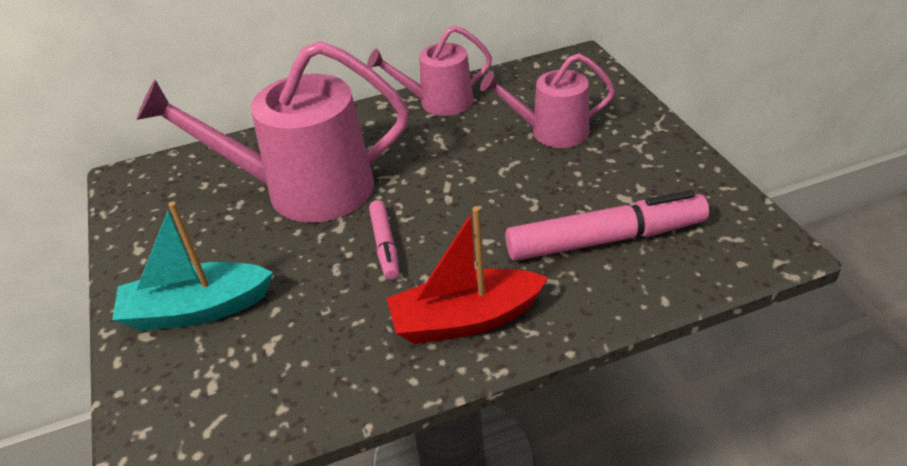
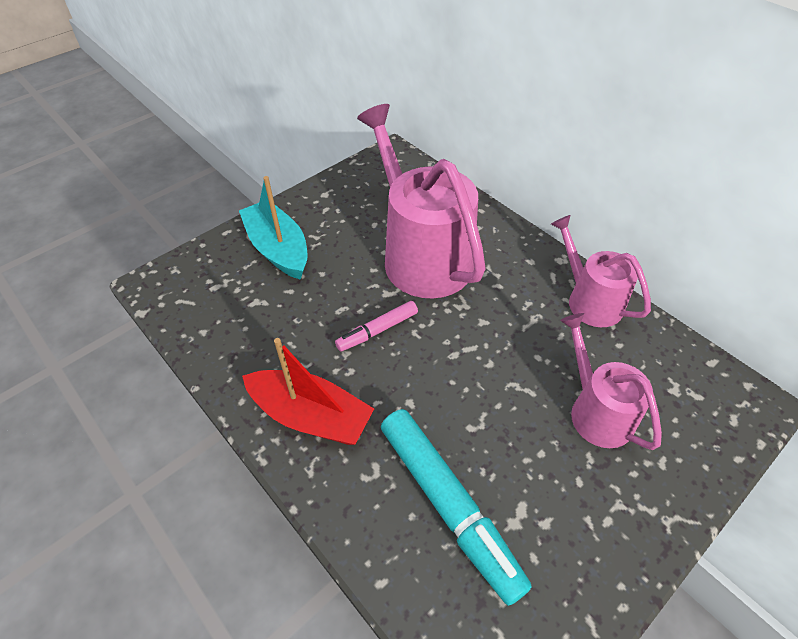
camera: 65 degrees right, 10 degrees up
red boat [387,206,549,344] -> red boat turned 150 degrees clockwise [242,338,374,445]
pink marker [505,190,709,261] -> turquoise marker [381,409,532,606]

